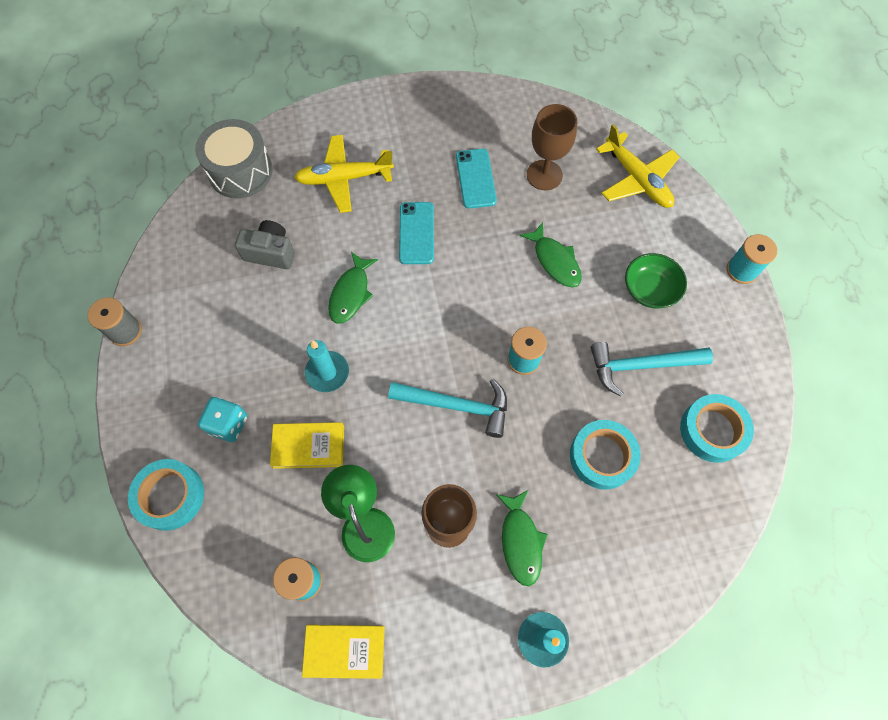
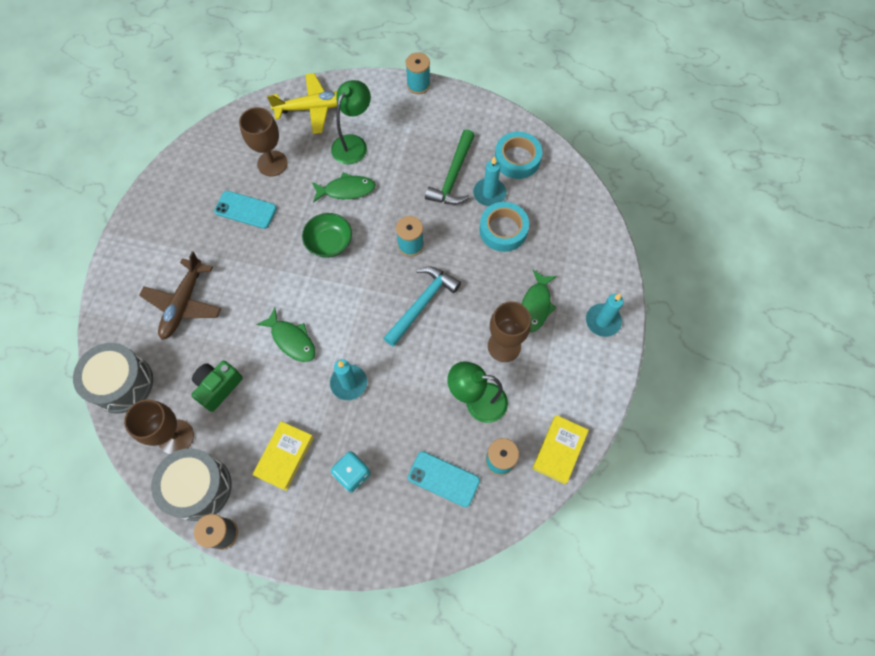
camera: 65 degrees left, 0 degrees up
turquoise tape [128,459,204,531] -> none
grey camera [235,220,295,269] -> green camera [192,361,243,412]
yellow book [270,422,344,469] -> yellow book moved to [252,421,314,491]
yellow plane [294,135,394,213] -> brown plane [139,251,221,340]
turquoise phone [399,202,434,264] -> turquoise phone moved to [408,451,480,507]
green fish [496,490,548,586] -> green fish turned 90 degrees clockwise [522,270,557,332]
turquoise hammer [591,342,713,397] -> green hammer [425,129,475,205]
green bowl [625,253,687,308] -> green bowl moved to [302,213,352,258]
none -> brown goblet [124,399,194,454]
none -> grey drum [151,448,232,521]
none -> green lamp [331,80,371,164]
none -> turquoise candle [473,156,506,206]

